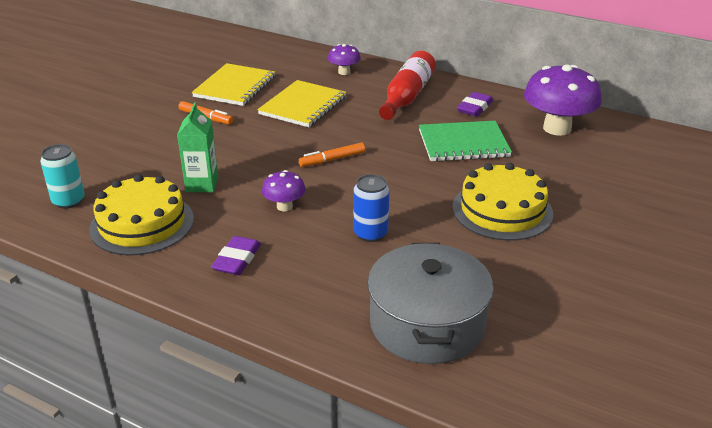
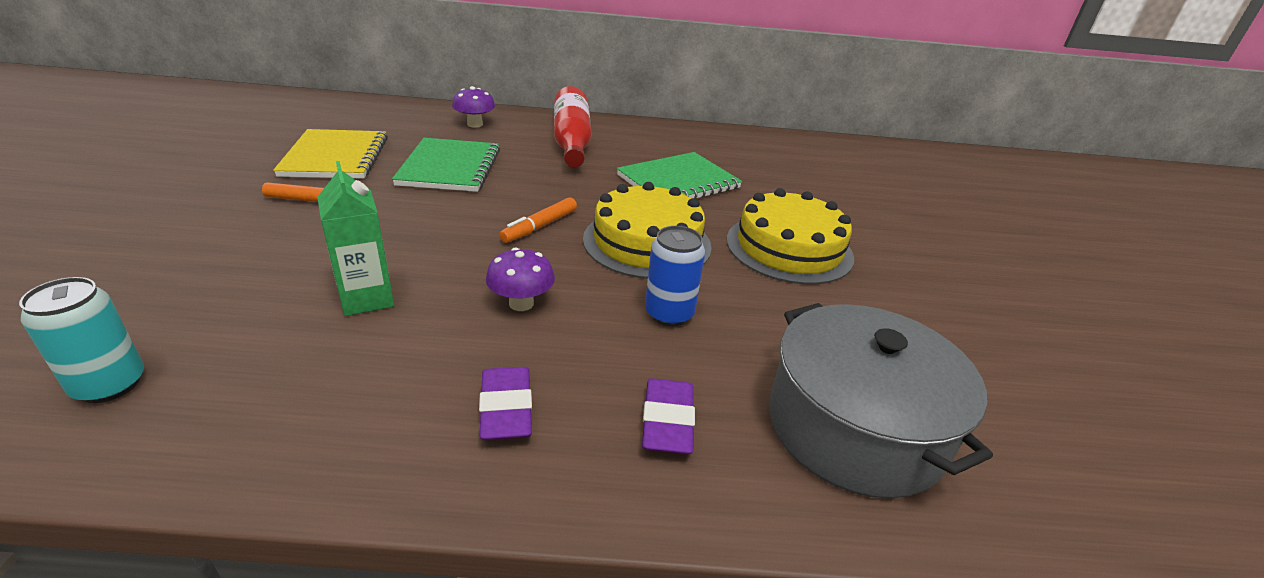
camera: 30 degrees left, 0 degrees up
yellow cake [89,174,194,256] -> yellow cake moved to [583,182,712,279]
yellow notebook [257,80,346,127] -> green notebook [392,138,500,192]
purple eraser [457,92,493,117] -> purple eraser moved to [642,378,695,454]
purple mushroom [524,65,602,136] -> none

